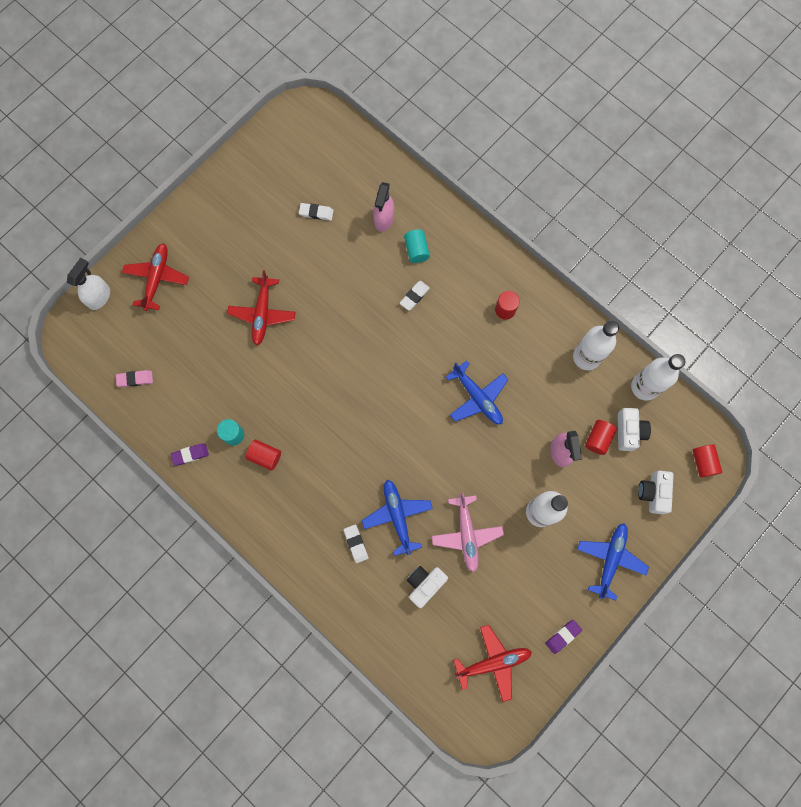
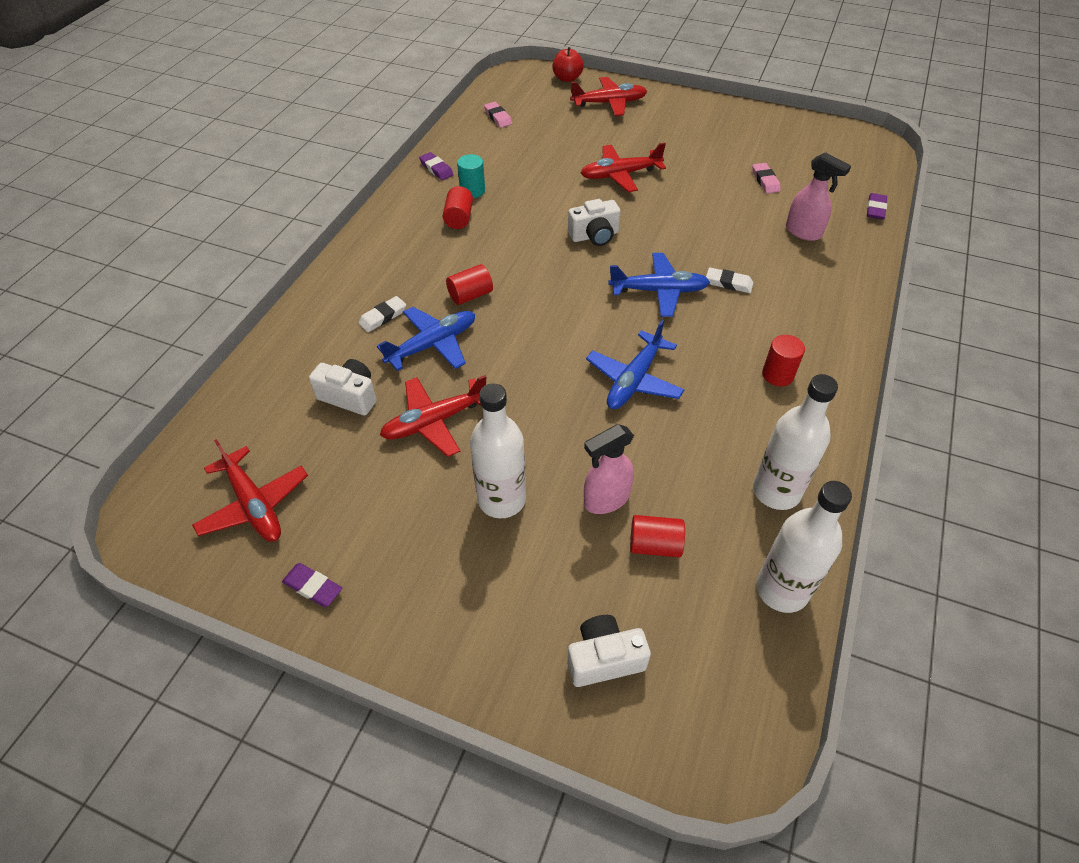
camera: 70 degrees right, 25 degrees down
white spray bottle [67,257,110,310] -> red apple [552,47,584,82]
white eraser [299,203,334,221] -> pink eraser [752,163,781,194]
pink spray bottle [373,182,394,232] -> pink spray bottle turned 135 degrees counterclockwise [786,152,851,241]
turquoise cylinder [404,229,430,263] -> none
pink plane [432,493,504,573] -> red plane [380,375,486,457]
blue plane [577,523,649,601] -> blue plane moved to [608,253,710,317]
white camera [618,408,651,451] -> white camera moved to [568,199,621,246]
red cylinder [692,444,722,478] -> red cylinder moved to [446,264,493,305]
none -> purple eraser [867,193,887,220]

